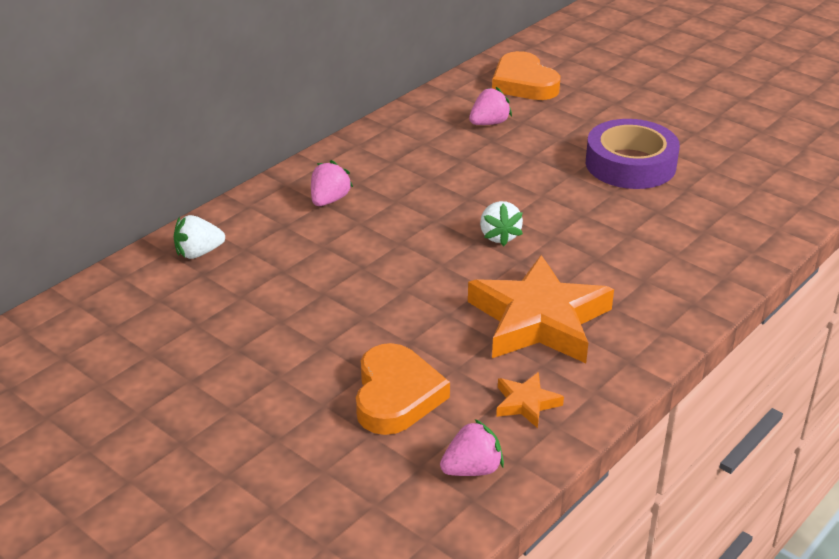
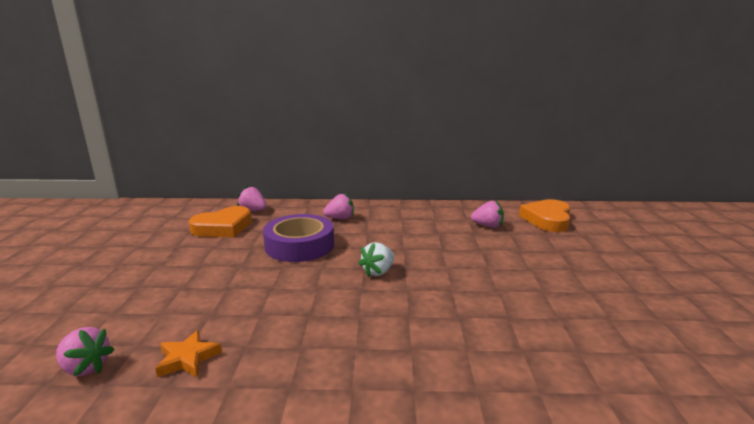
camera: 50 degrees right, 15 degrees down
white strawberry [174,215,225,259] -> pink strawberry [237,186,266,211]
orange heart [356,343,450,435] -> orange heart moved to [189,206,252,237]
orange star [468,255,614,363] -> none
purple tape [586,119,680,189] -> purple tape moved to [263,214,334,262]

